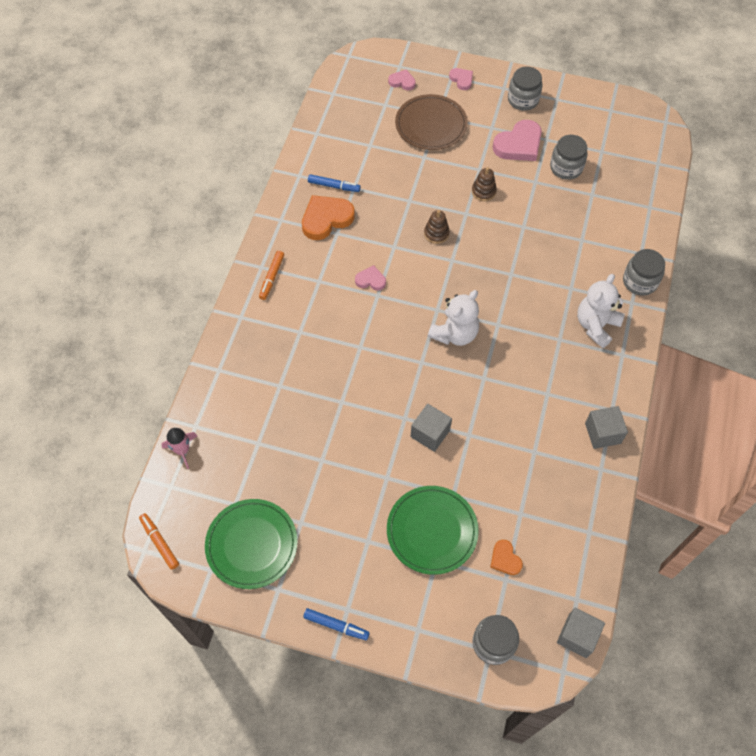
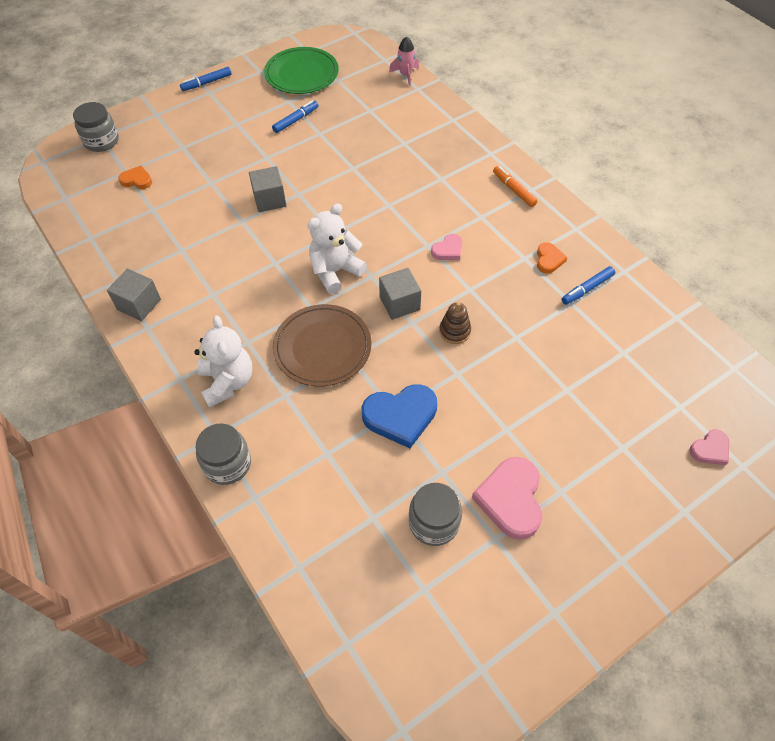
camera: 130 degrees right, 5 degrees down
orange marker [139,513,179,570] -> none
orange heart [302,195,355,240] -> orange heart [537,242,568,274], size x0.54
green plate [387,486,479,575] -> none
brown plate [395,94,468,150] -> brown plate moved to [273,304,371,387]
white teddy bear [428,290,479,346] -> white teddy bear turned 60 degrees clockwise [307,203,367,294]
pink heart [449,68,473,90] -> none
brown stacking toy [472,167,497,201] -> none
grey jar [508,67,543,111] -> none
grey cube [557,608,605,658] -> grey cube moved to [379,268,421,320]
none -> blue marker [272,100,318,133]
none -> blue heart [362,384,437,448]

